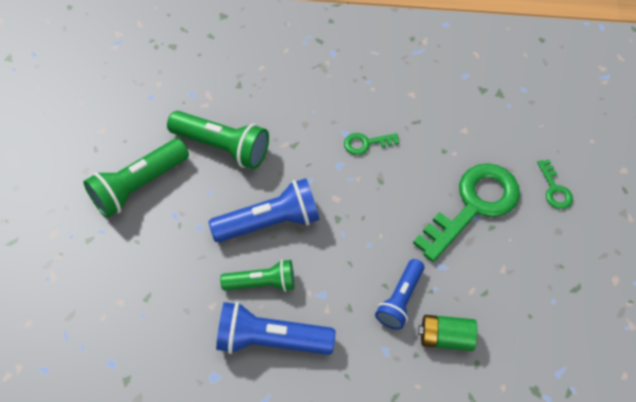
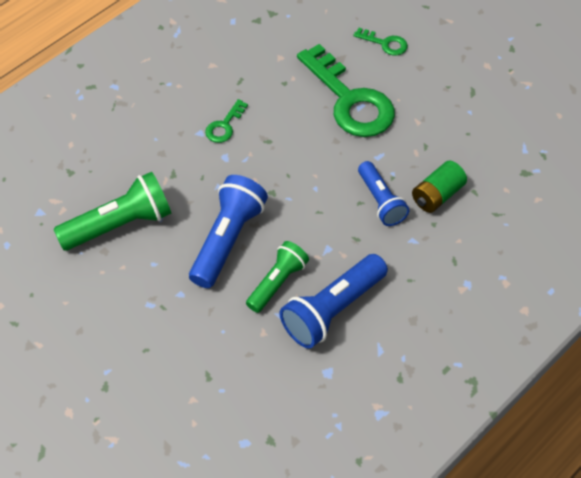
camera: 50 degrees left, 5 degrees down
green flashlight [83,138,189,218] -> none
green key [413,163,520,262] -> green key turned 150 degrees clockwise [297,44,395,137]

